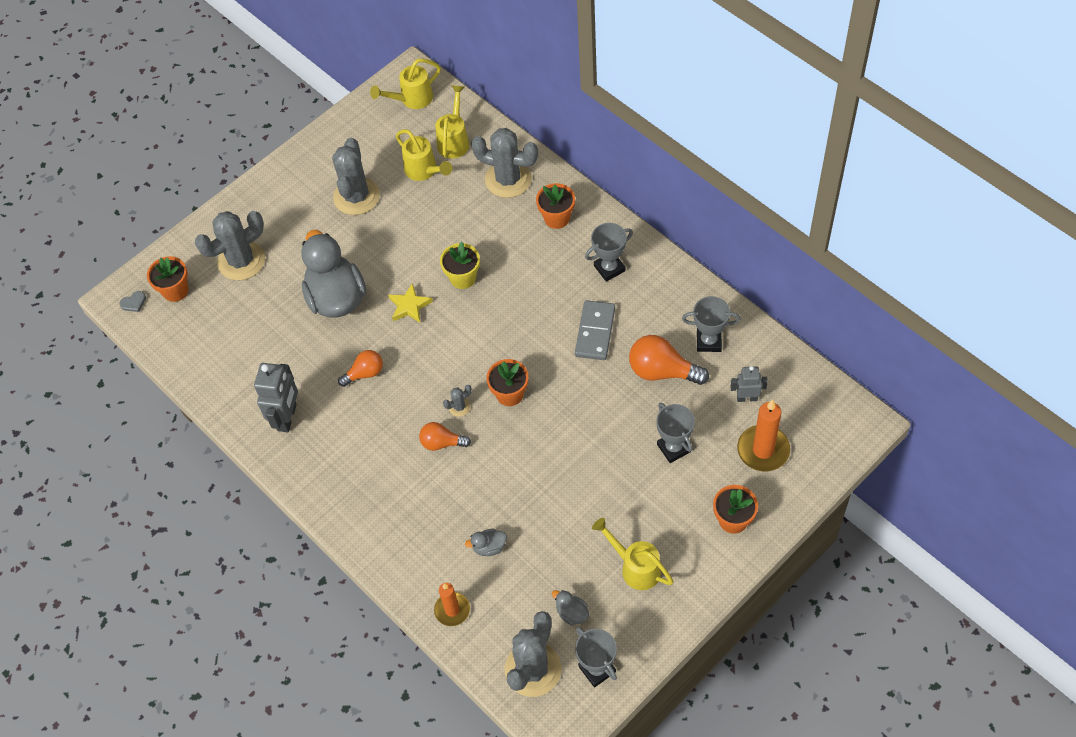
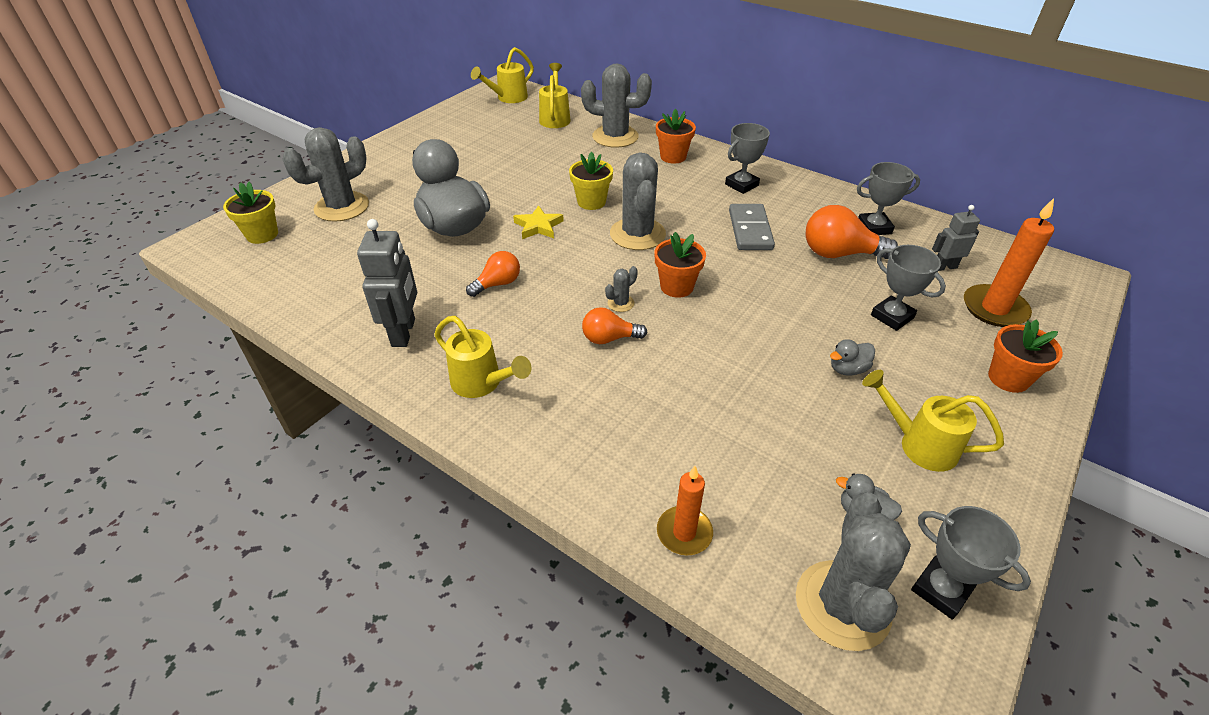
camera: 15 degrees left, 15 degrees down
grey heart [119,291,146,312] -> none
orange flower pot [147,256,188,302] -> yellow flower pot [223,182,278,244]
grey cactus [332,138,380,215] -> grey cactus moved to [610,152,666,250]
yellow watering can [396,129,452,181] -> yellow watering can moved to [434,316,531,398]
grey duck [465,529,507,556] -> grey duck moved to [830,339,875,376]

